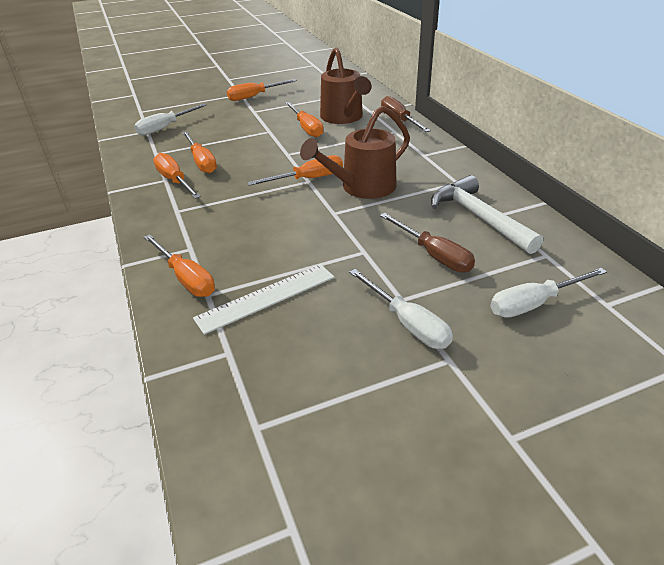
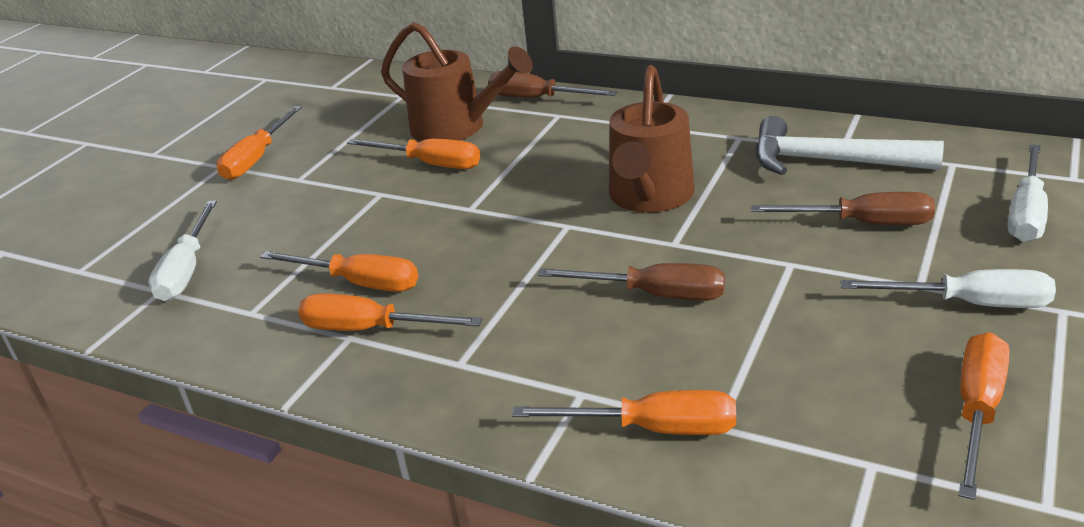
camera: 40 degrees left, 5 degrees down
white ruler [193,264,334,335] -> none
orange screwdriver [247,155,343,186] -> orange screwdriver moved to [959,332,1009,500]
none -> brown screwdriver [537,263,725,301]

